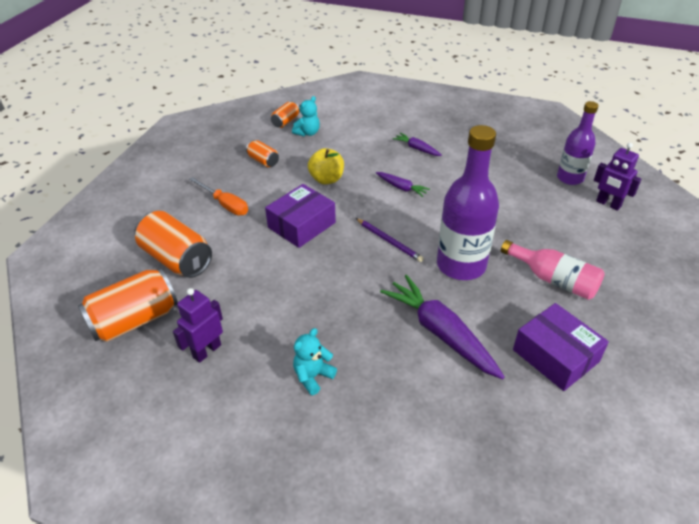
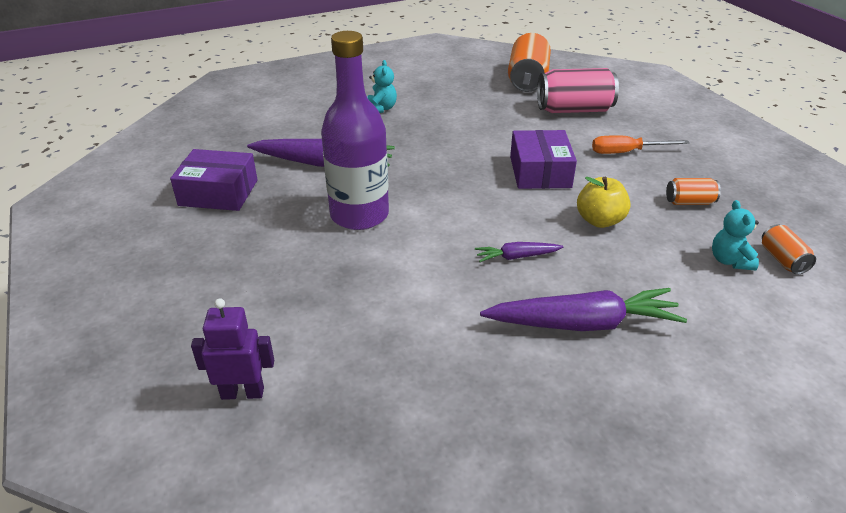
camera: 135 degrees right, 5 degrees down
orange can [135,211,212,278] -> pink can [537,68,619,113]
purple robot [173,288,223,363] -> none
purple pencil [356,218,424,262] -> none
purple carrot [393,133,442,156] -> purple carrot [480,288,687,331], size x2.00
pink bottle [501,240,605,300] -> none
purple bottle [557,101,599,185] -> none

